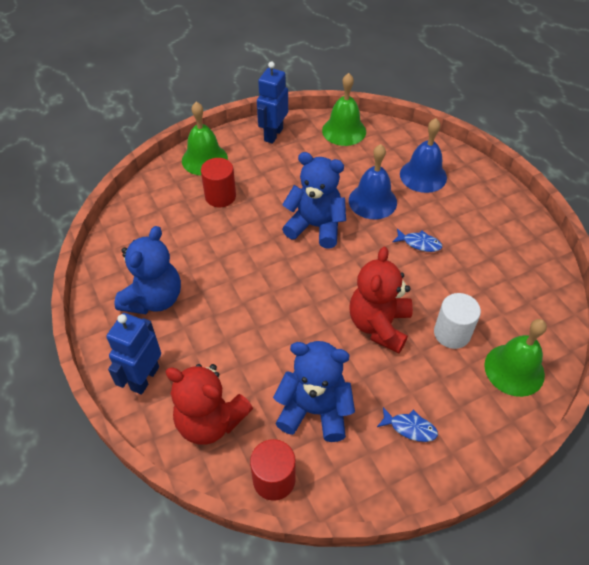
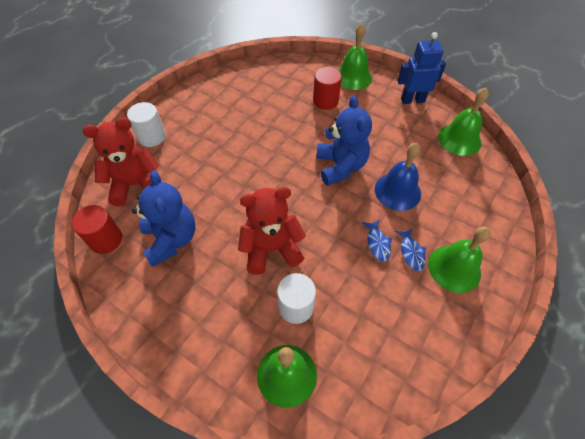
camera: 60 degrees right, 5 degrees up
blue robot [106,313,161,395] -> white cylinder [127,102,166,147]
blue teddy bear [114,226,181,314] -> none
red teddy bear [165,364,253,445] -> red teddy bear turned 75 degrees clockwise [83,117,159,206]
blue fish [377,407,438,442] -> blue fish moved to [395,228,426,271]
blue bell [400,118,447,193] -> none
none -> green bell [428,227,491,293]

